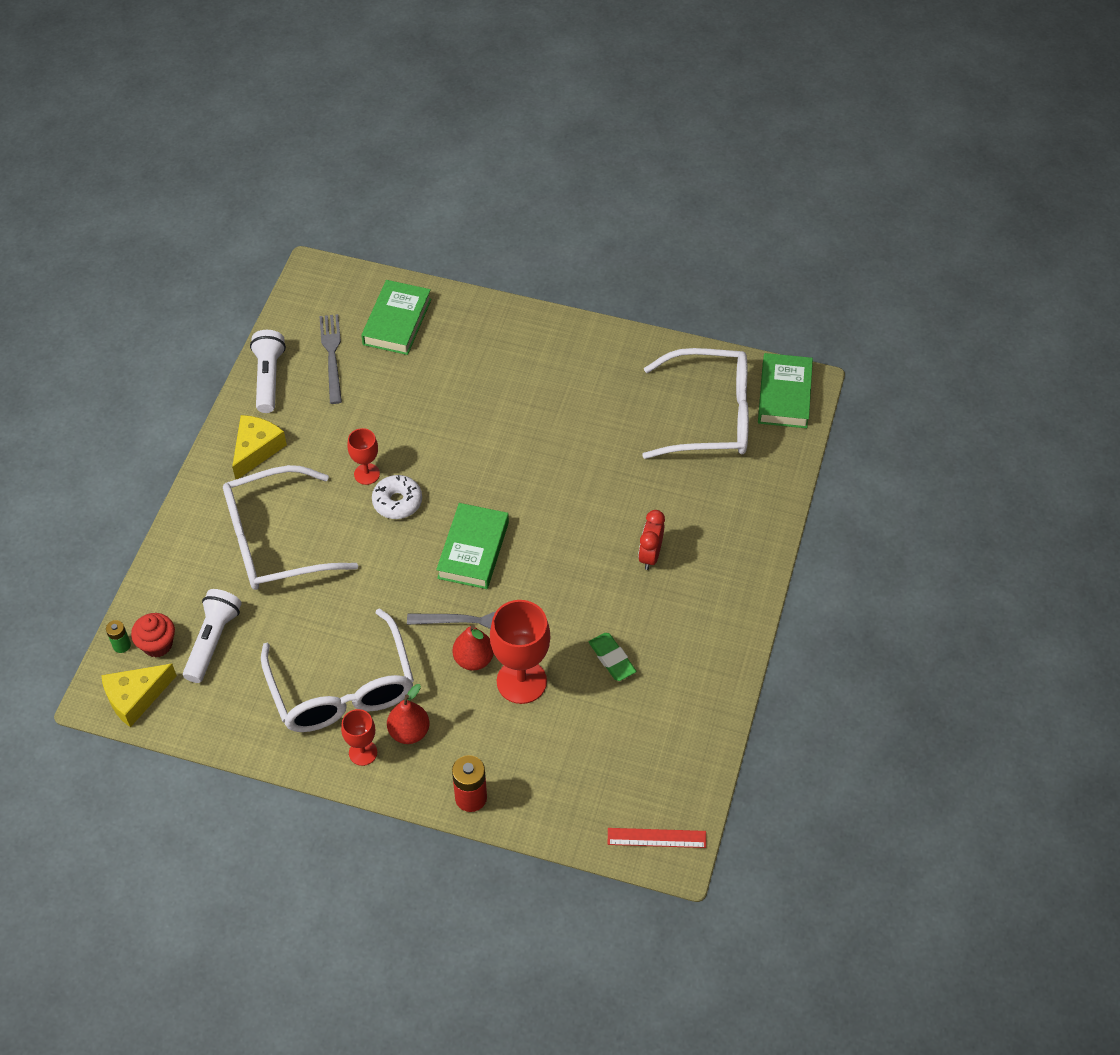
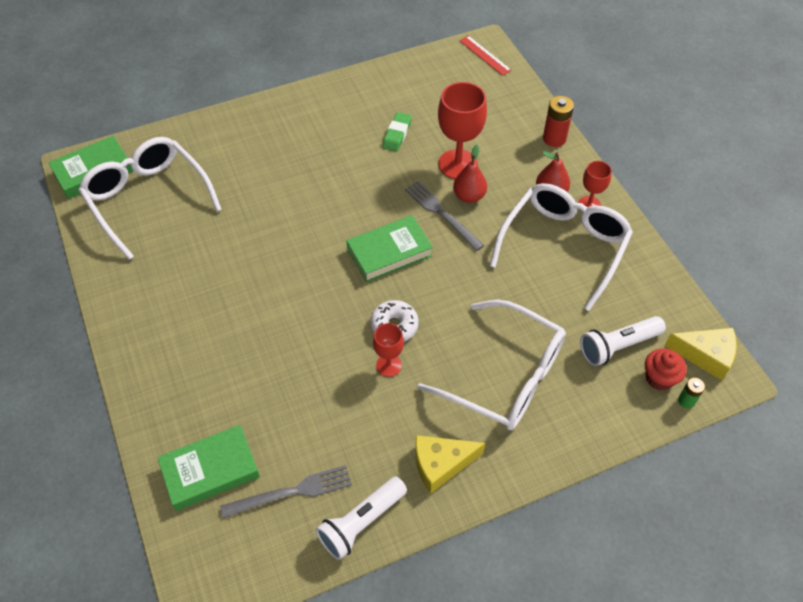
camera: 130 degrees left, 0 degrees up
grey fork [319,314,342,404] -> grey fork turned 150 degrees counterclockwise [220,465,352,518]
red clock [638,510,665,570] -> none

